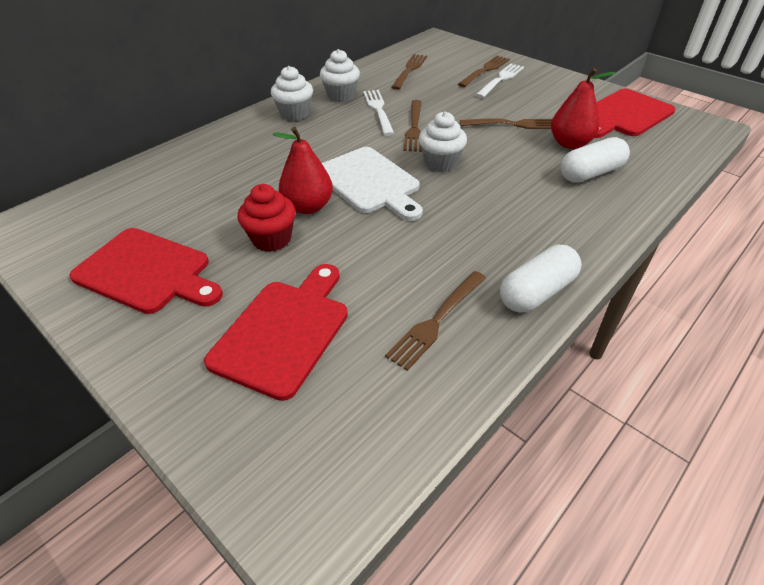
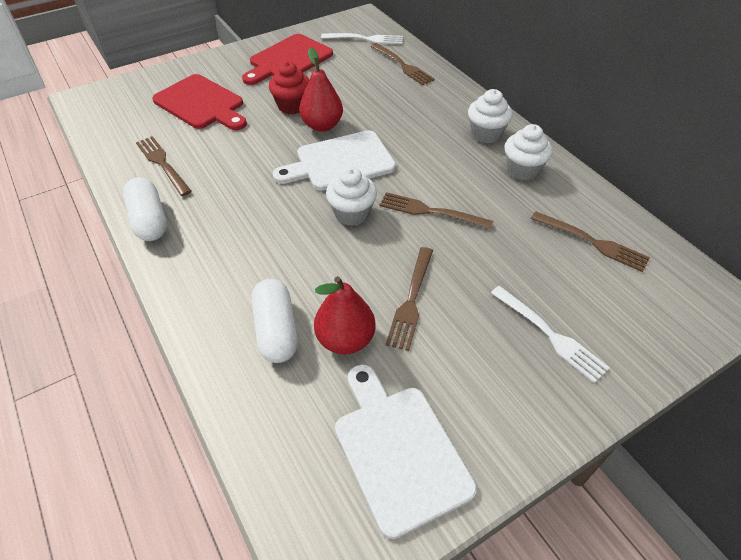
camera: 105 degrees right, 5 degrees up
white fork [363,90,394,136] -> white fork moved to [321,33,403,44]
brown fork [458,55,510,87] -> brown fork moved to [371,43,434,85]
red cutting board [595,89,675,138] -> white cutting board [335,365,477,539]

